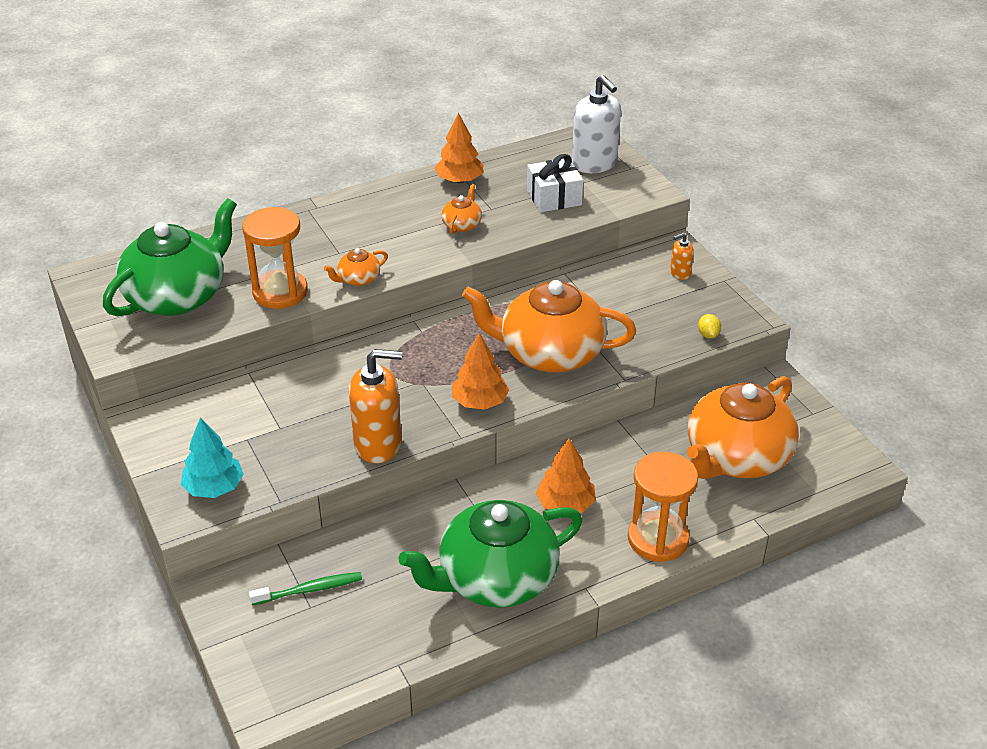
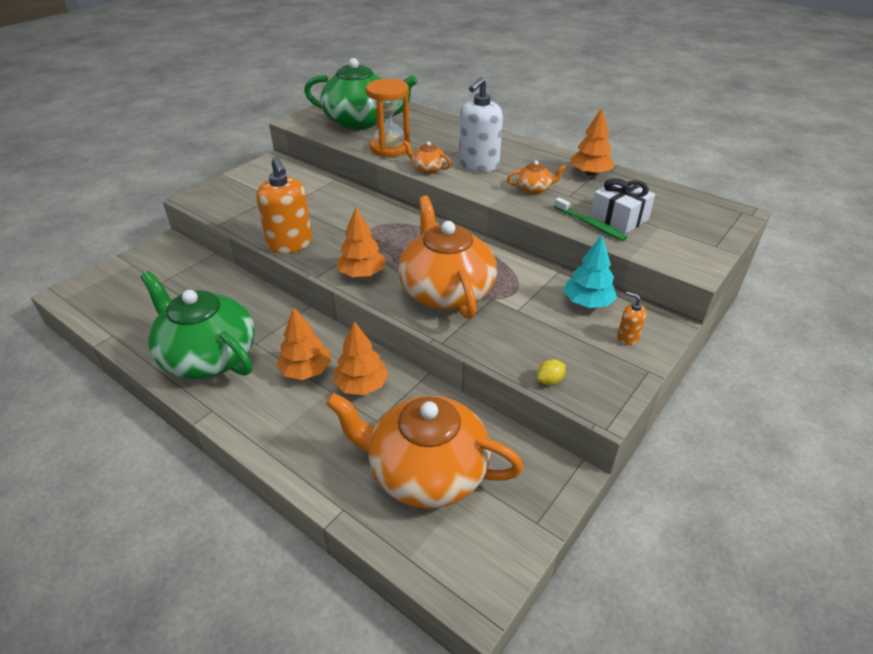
camera: 65 degrees right, 0 degrees up
turquoise tree [181,417,244,498] -> turquoise tree moved to [564,235,617,308]
green toothbrush [249,572,362,605] -> green toothbrush moved to [554,197,627,241]
white soap dispenser [572,75,621,173] -> white soap dispenser moved to [459,77,503,172]
orange hourglass [628,451,698,562] -> none
none -> orange tree [333,321,389,395]

